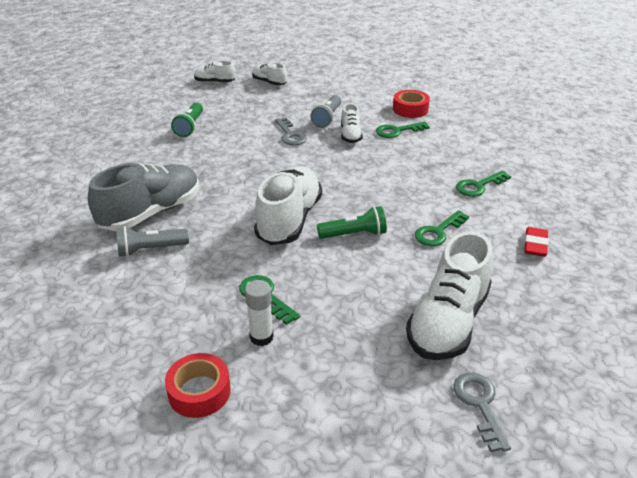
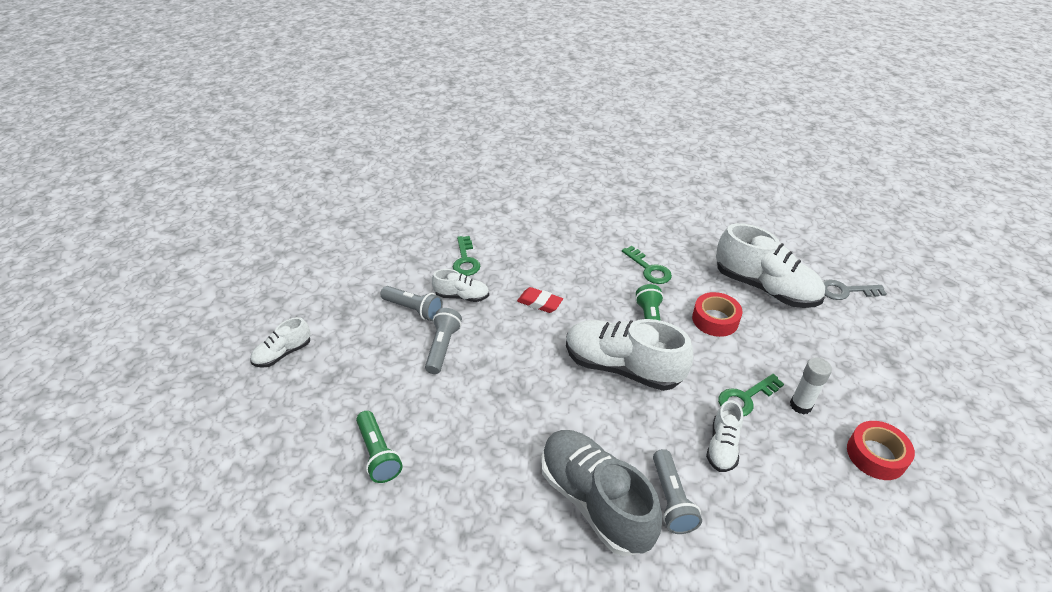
camera: 80 degrees left, 5 degrees up
green flashlight [171,102,203,137] -> green flashlight turned 45 degrees clockwise [356,411,403,483]
white shoe [194,61,236,83] -> white shoe moved to [706,400,743,472]
grey key [275,117,307,146] -> grey flashlight [425,308,462,374]
red tape [393,90,430,118] -> red tape moved to [692,292,742,337]
green key [456,171,511,197] -> none
red eraser [524,227,549,257] -> red eraser moved to [517,287,563,313]

